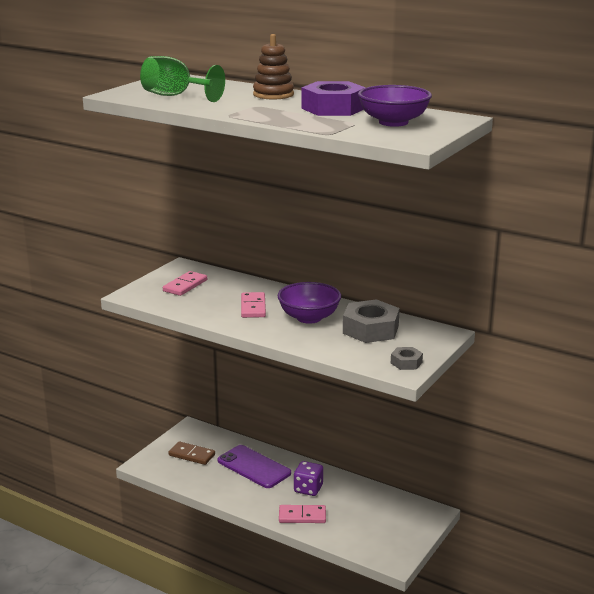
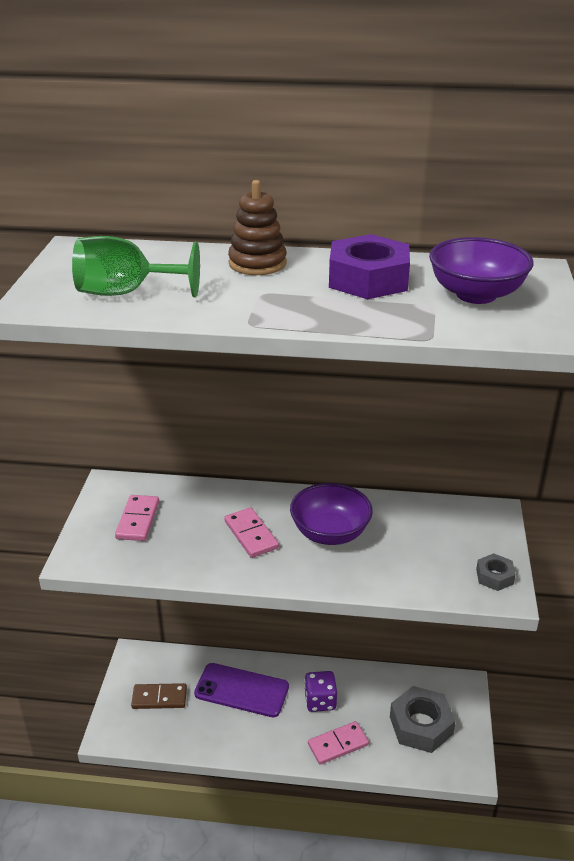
camera: 25 degrees left, 10 degrees up
grey nut [343,299,400,343] -> grey nut moved to [390,686,456,753]

